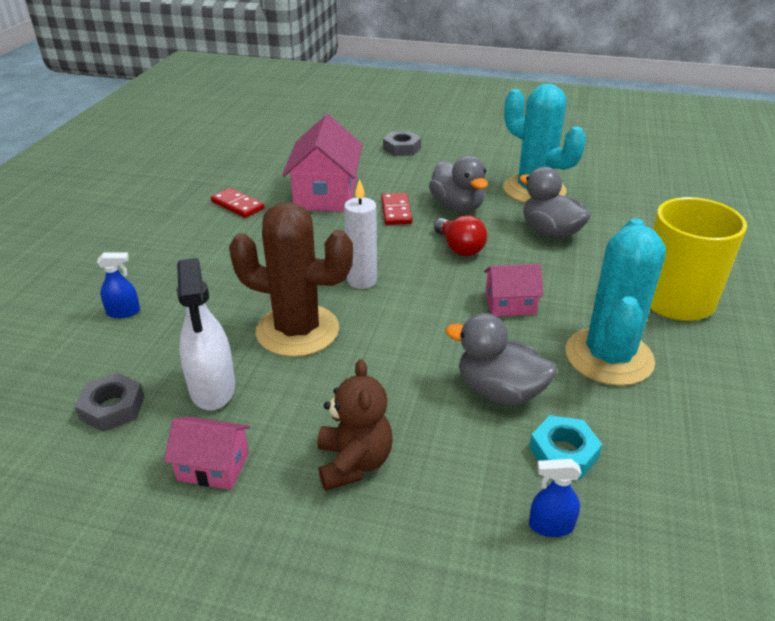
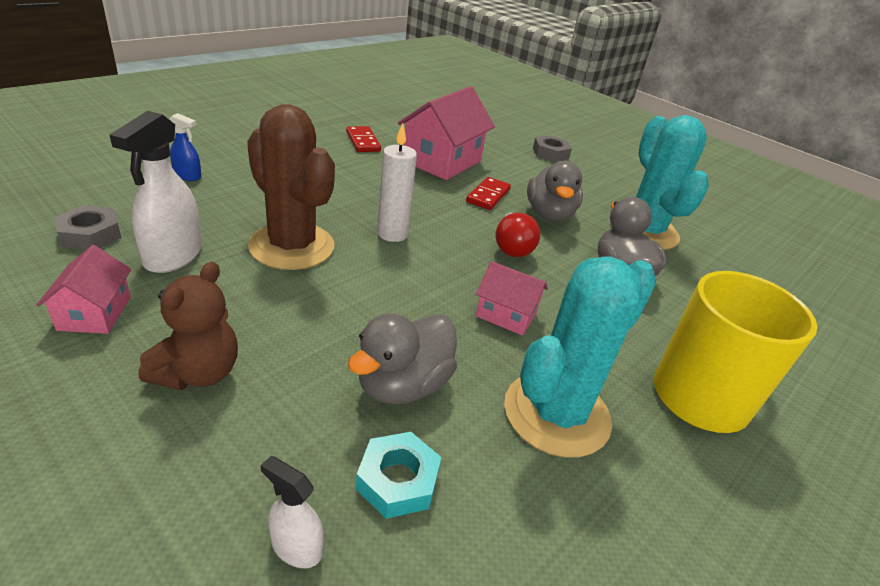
camera: 25 degrees right, 0 degrees up
pink house [164,417,250,490] -> pink house turned 45 degrees clockwise [37,245,131,334]
grey duck [445,313,557,405] -> grey duck turned 105 degrees counterclockwise [348,313,457,405]
blue spray bottle [529,459,582,537] -> white spray bottle [261,456,324,568]

